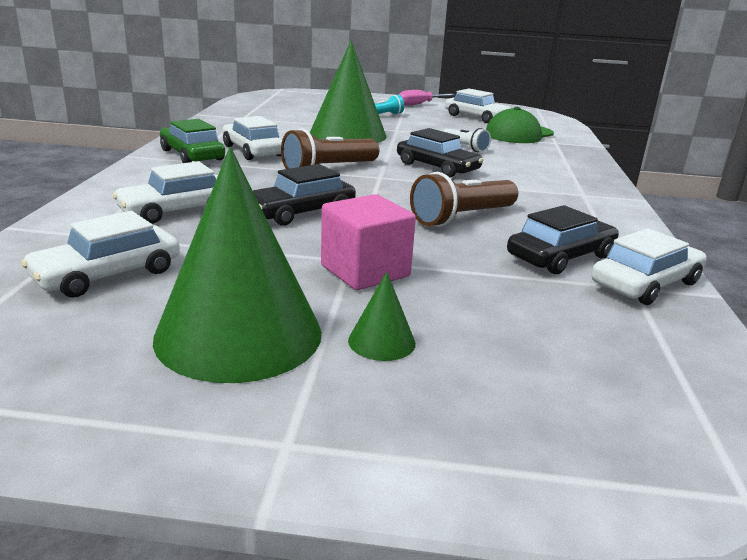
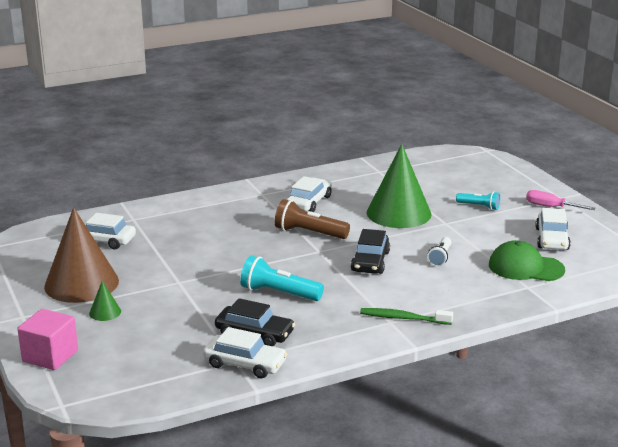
camera: 60 degrees right, 0 degrees up
white car [113,161,218,224] -> none
green cone [153,147,322,383] -> brown cone [44,207,119,303]
green car [160,119,225,163] -> none
black car [252,164,356,226] -> none
pink cube [321,194,416,290] -> pink cube moved to [17,309,78,370]
brown flashlight [410,172,518,227] -> turquoise flashlight [240,255,324,301]
none -> green toothbrush [360,308,453,325]

